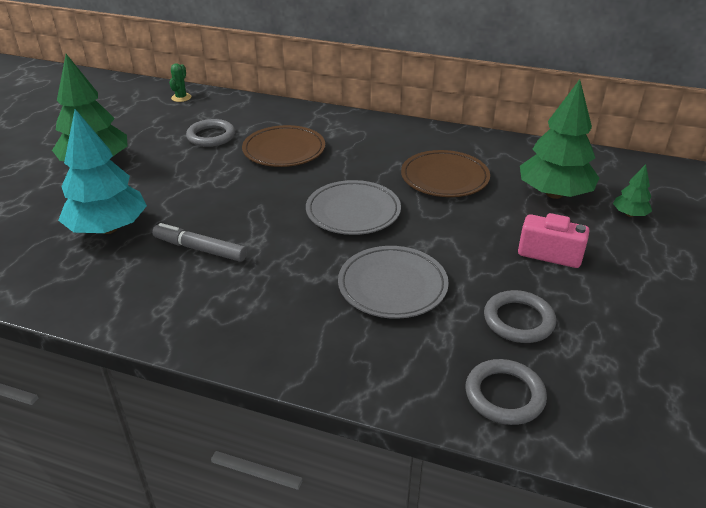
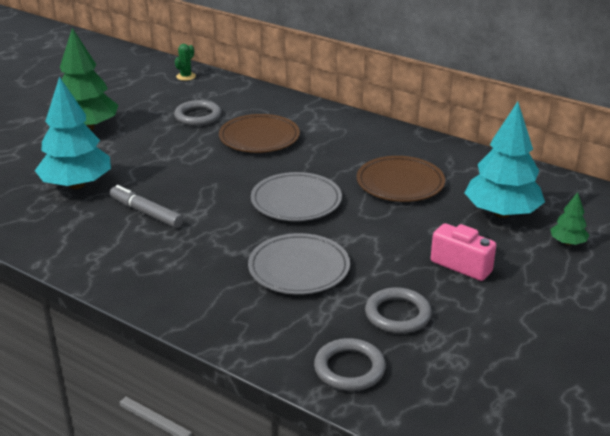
camera: 15 degrees right, 5 degrees down
green tree [520,79,599,199] -> turquoise tree [465,101,545,218]

